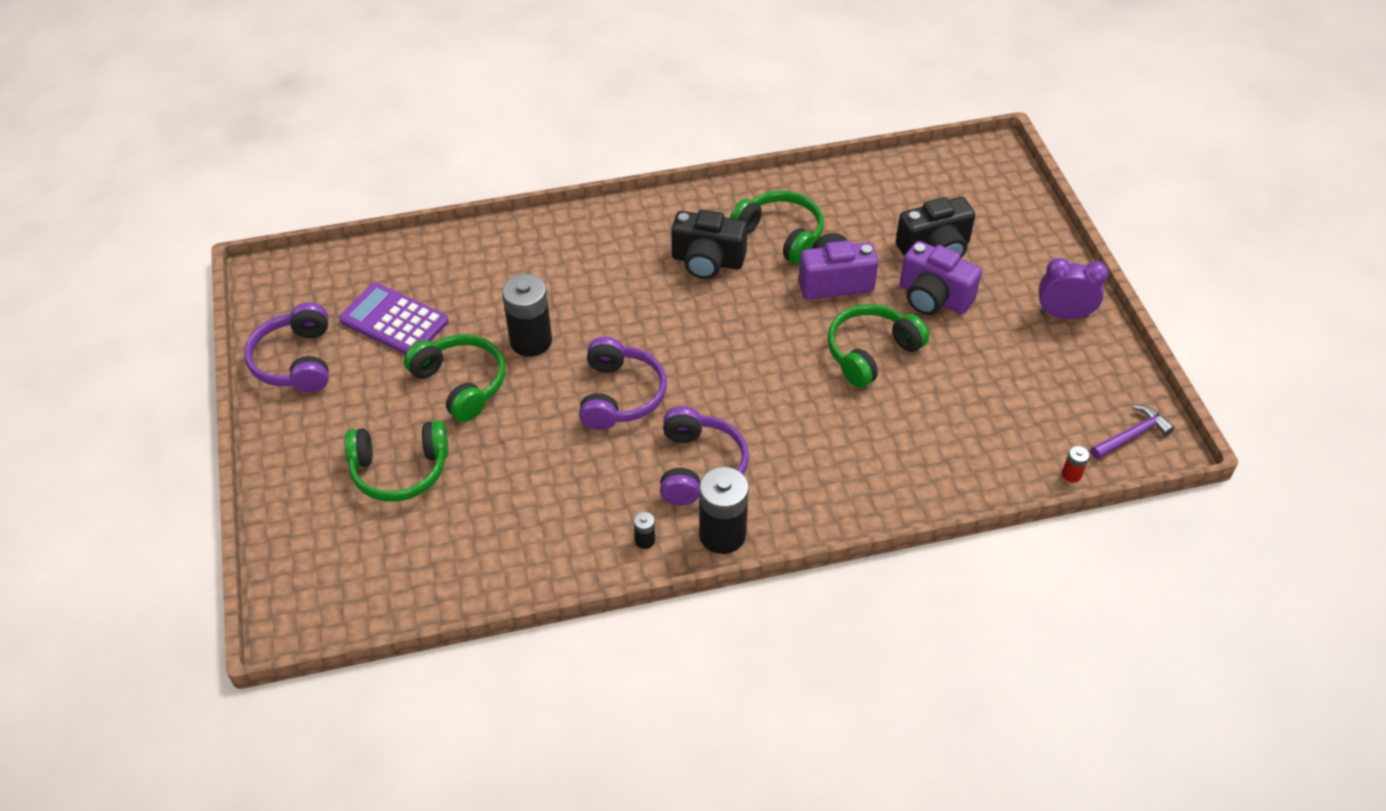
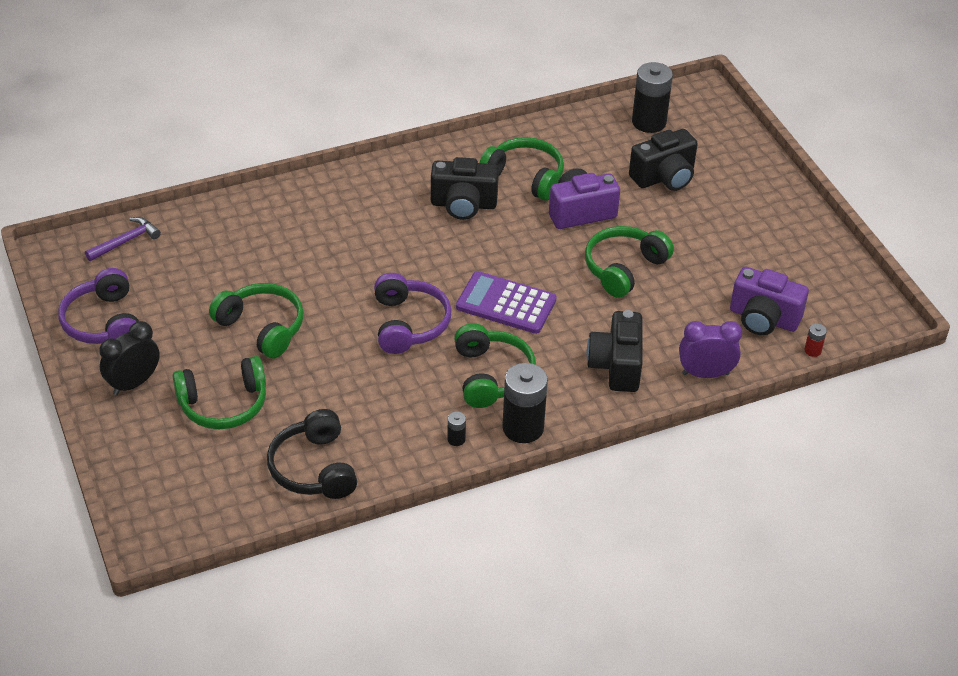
camera: 10 degrees left, 5 degrees down
purple calculator [339,283,449,354] -> purple calculator moved to [456,271,557,334]
black battery [502,274,552,357] -> black battery moved to [632,62,673,133]
purple headphones [660,406,749,505] -> green headphones [454,323,536,408]
purple camera [900,241,982,315] -> purple camera moved to [730,267,809,335]
purple clock [1039,258,1109,319] -> purple clock moved to [679,321,742,378]
purple hammer [1091,405,1175,459] -> purple hammer moved to [85,217,161,261]
none -> black clock [99,321,160,395]
none -> black headphones [267,409,357,499]
none -> black camera [587,310,642,392]

